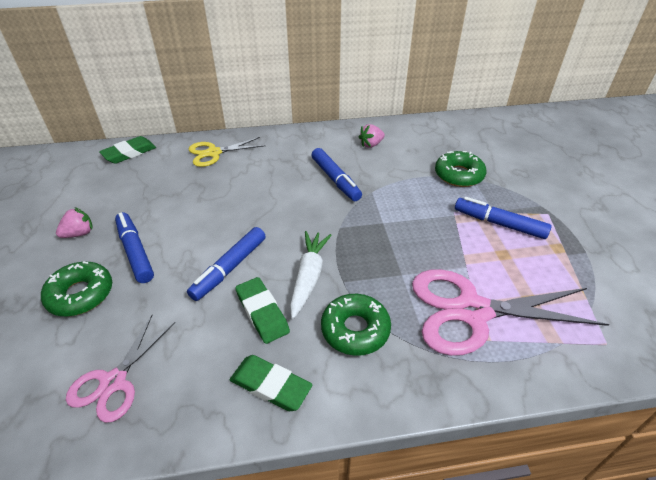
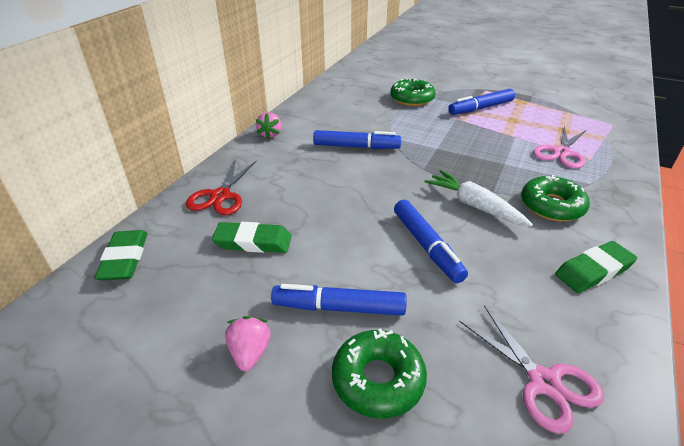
camera: 55 degrees left, 5 degrees down
yellow scissors [189,137,265,167] -> red scissors [186,159,257,215]
green eraser [235,277,290,344] -> green eraser moved to [212,222,292,253]
pink strawberry [359,124,385,148] -> pink strawberry moved to [256,112,282,140]
pink scissors [412,269,609,356] -> pink scissors [533,126,586,169], size x0.58

